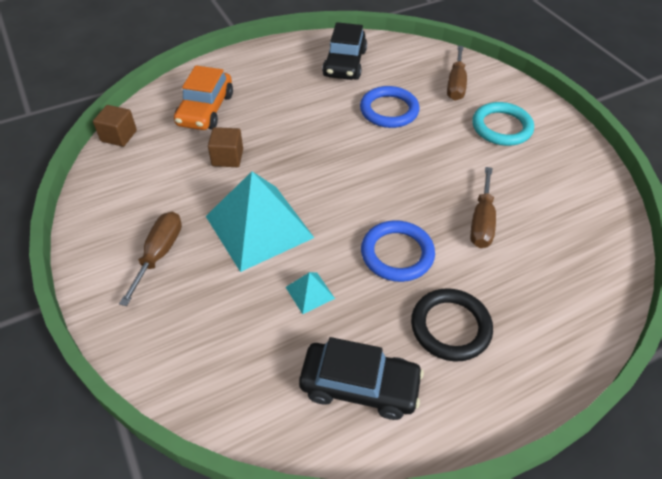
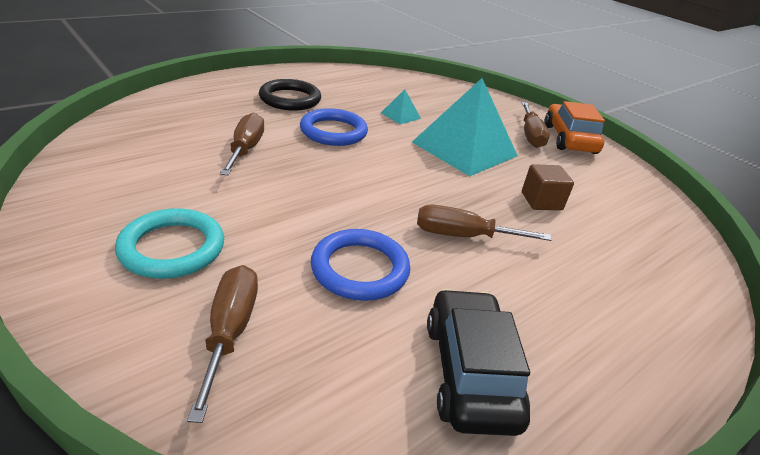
camera: 165 degrees right, 15 degrees down
brown cube [93,105,137,147] -> none
orange car [174,66,233,130] -> orange car moved to [545,101,605,154]
black car [299,337,424,420] -> none
none -> brown screwdriver [417,205,552,241]

